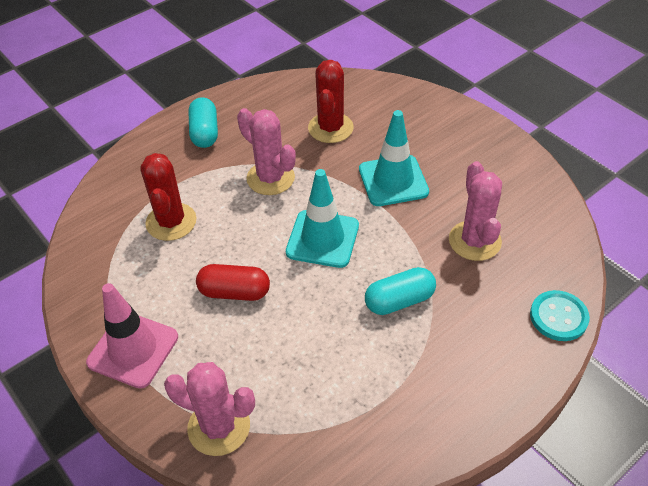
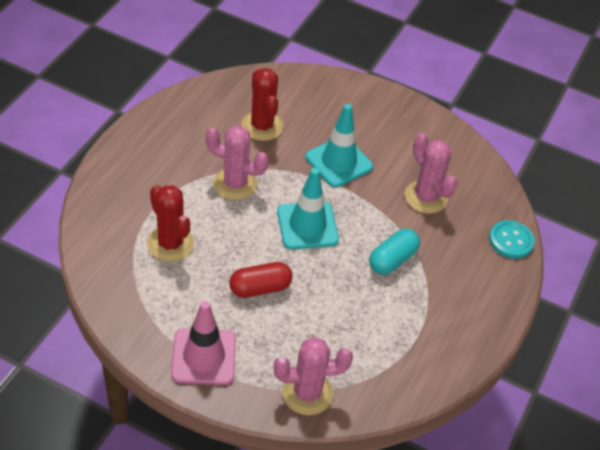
camera: 30 degrees left, 0 degrees up
turquoise capsule [189,97,218,148] -> none

